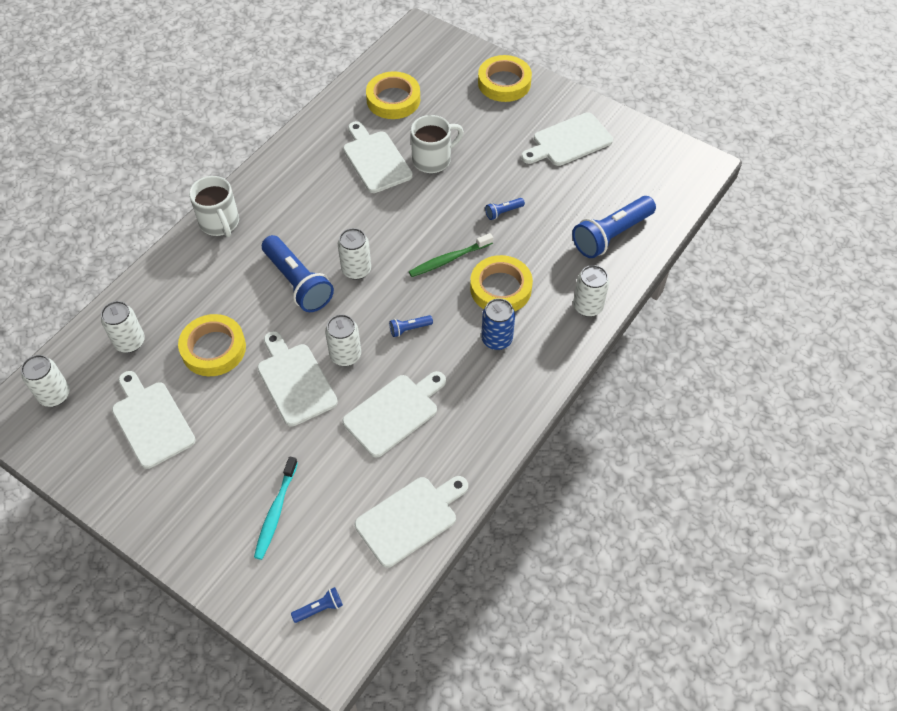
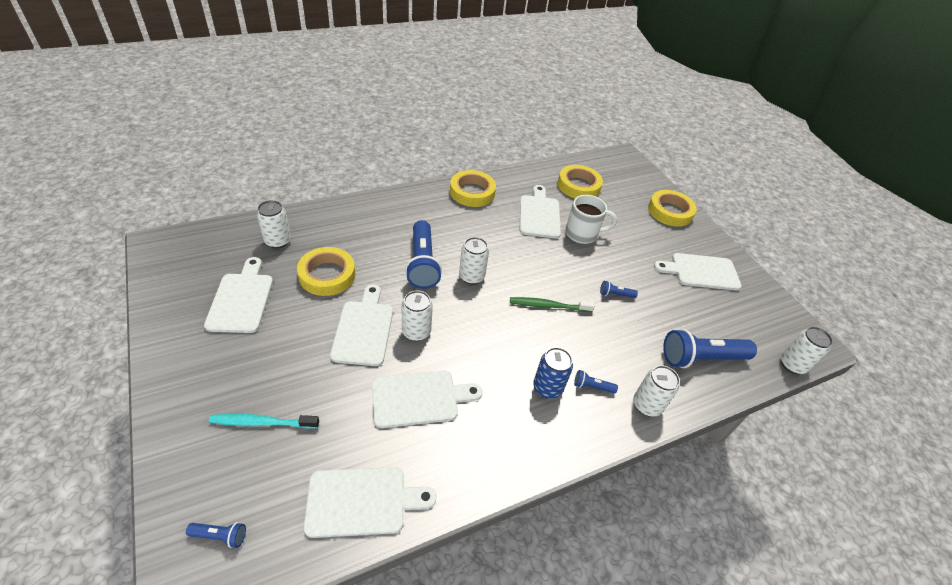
camera: 25 degrees right, 10 degrees down
white can [21,355,70,407] -> white can moved to [781,327,833,374]
white mug [189,176,239,237] -> none
turquoise toothbrush [254,456,298,560] -> turquoise toothbrush turned 45 degrees clockwise [209,414,319,429]
blue flashlight [389,315,433,337] -> blue flashlight moved to [574,370,618,394]
yellow tape [470,255,533,311] -> yellow tape moved to [450,170,496,207]

